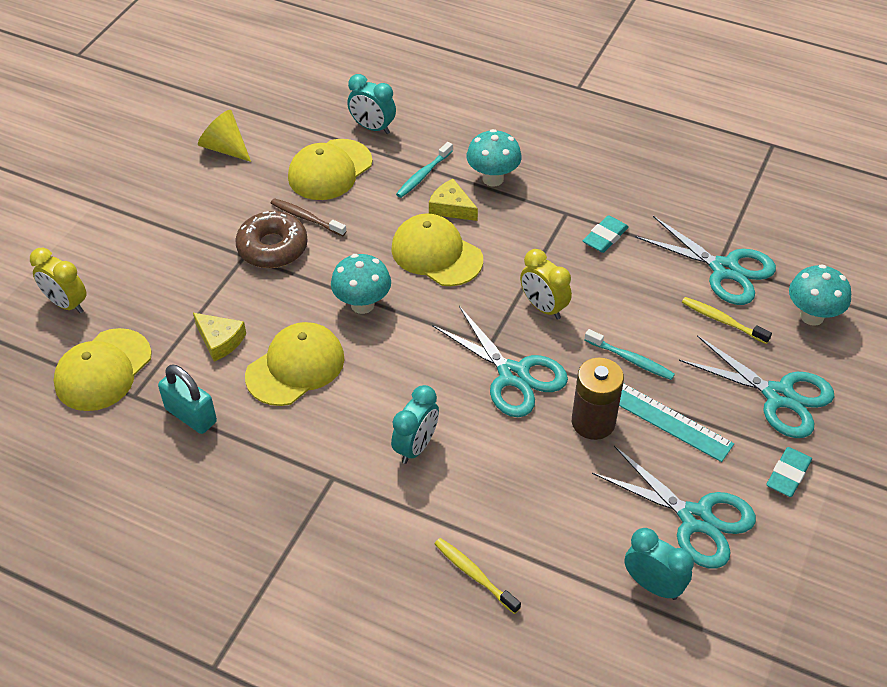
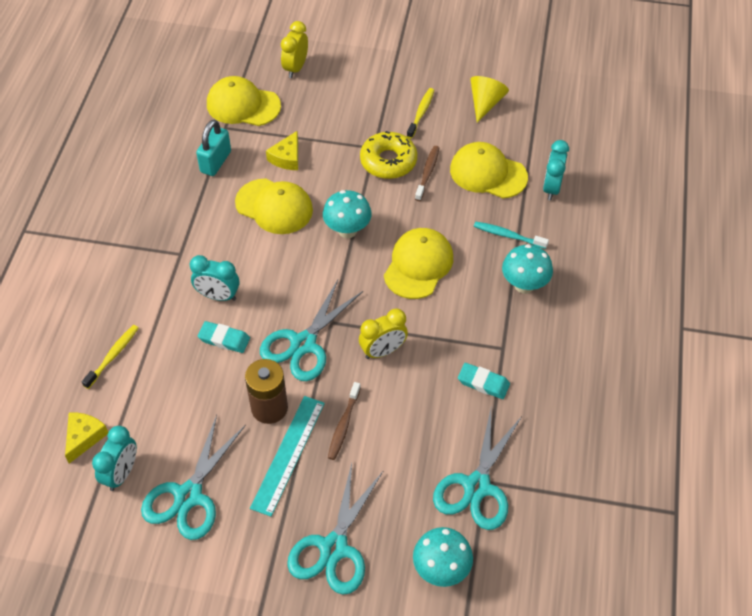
camera: 75 degrees right, 5 degrees up
brown donut [236,211,308,268] -> yellow donut [360,131,417,179]
yellow cheese [429,179,478,221] -> yellow cheese moved to [65,413,108,463]
yellow clock [520,249,572,320] -> yellow clock turned 150 degrees counterclockwise [359,308,408,359]
turquoise toothbrush [585,329,675,380] -> brown toothbrush [328,382,361,460]
yellow toothbrush [682,297,772,344] -> yellow toothbrush moved to [407,88,434,139]
turquoise eraser [766,447,812,497] -> turquoise eraser moved to [198,321,250,353]

